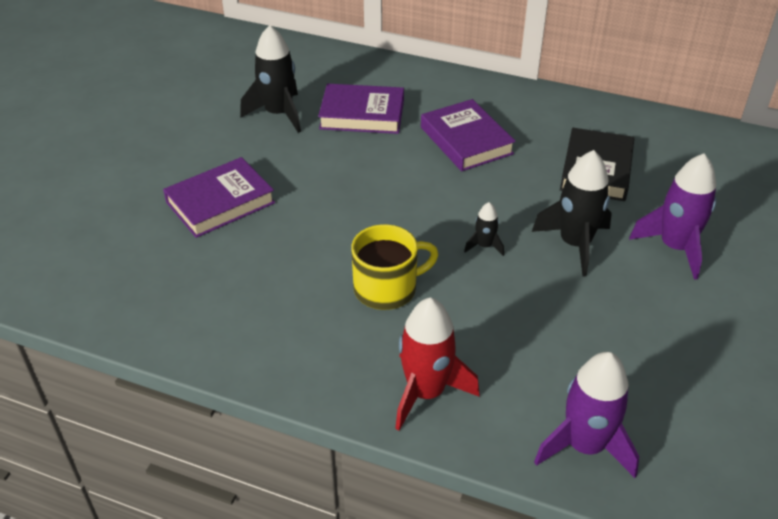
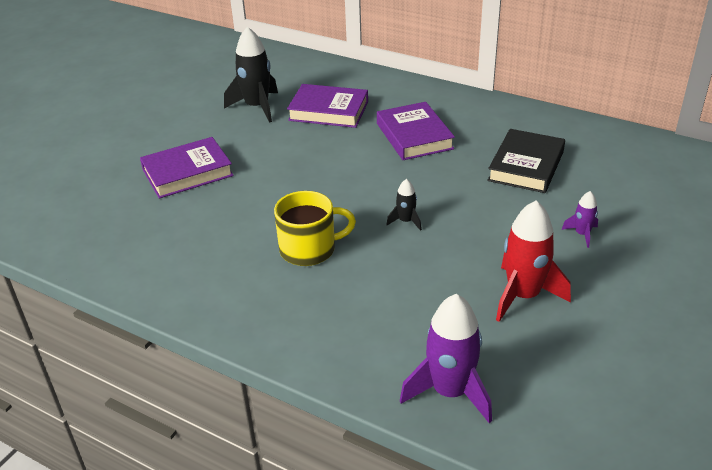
camera: 10 degrees right, 5 degrees down
red rocket [395,297,480,431] -> red rocket moved to [496,200,571,322]
black rocket [532,150,612,276] -> none
purple rocket [629,154,717,280] -> purple rocket [562,191,598,248], size x0.49

